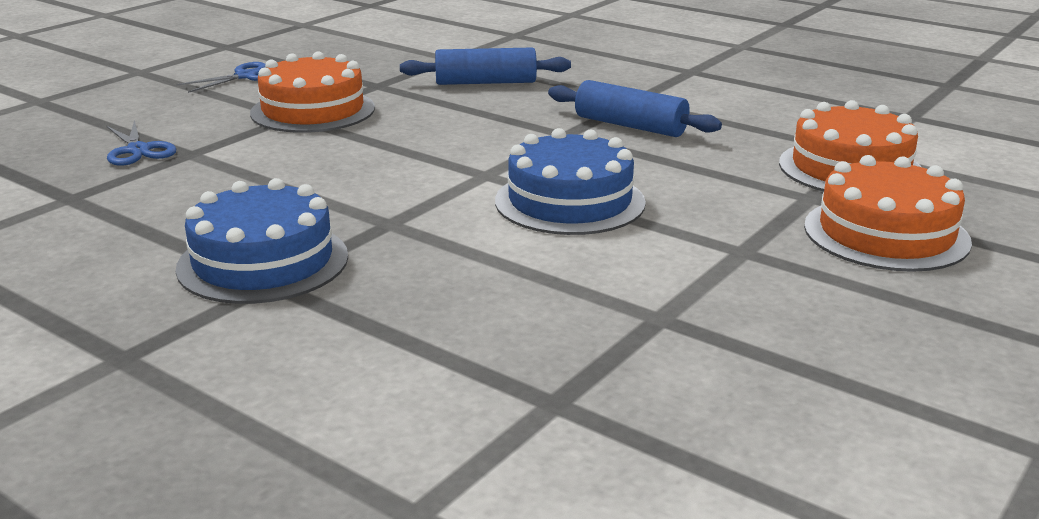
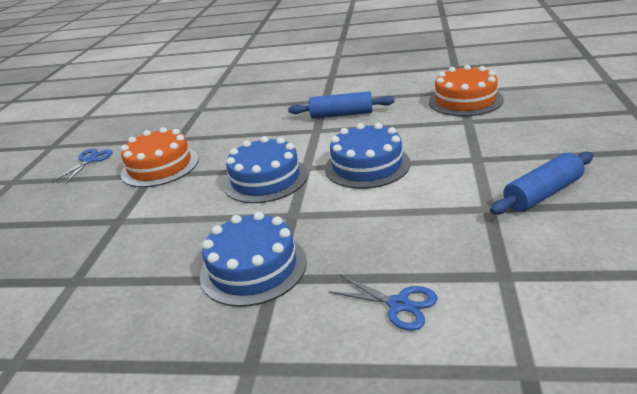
camera: 25 degrees left, 5 degrees up
blue scissors [107,120,176,166] -> blue scissors moved to [328,275,438,331]
blue rolling pin [400,48,571,85] -> blue rolling pin moved to [490,151,593,215]
orange cake [804,155,972,272] -> none
none -> blue cake [224,136,308,203]

